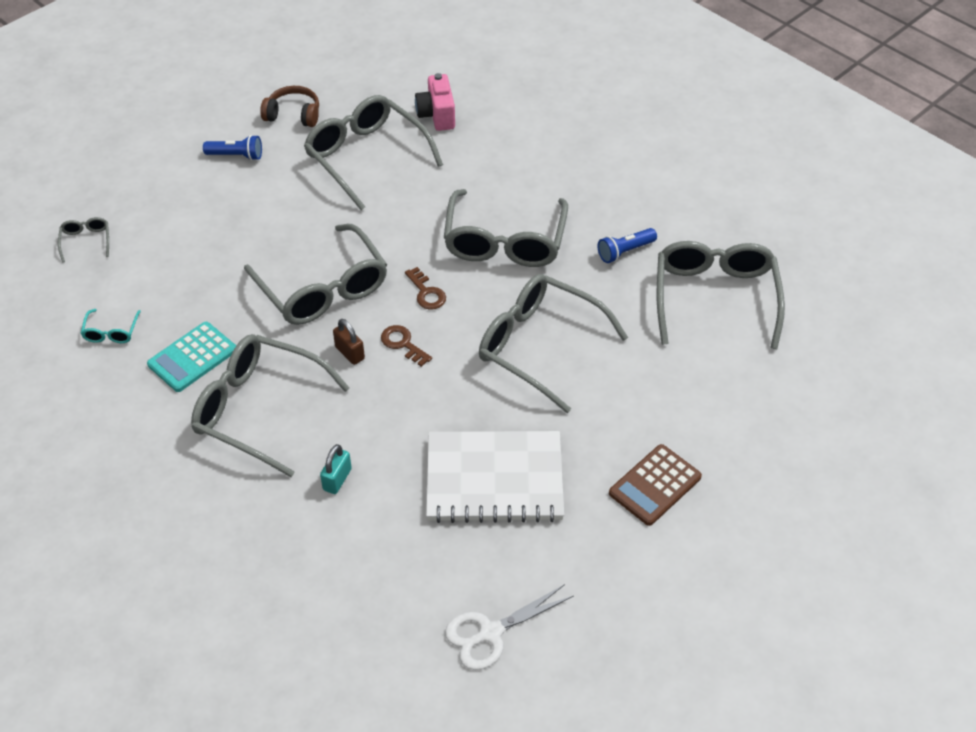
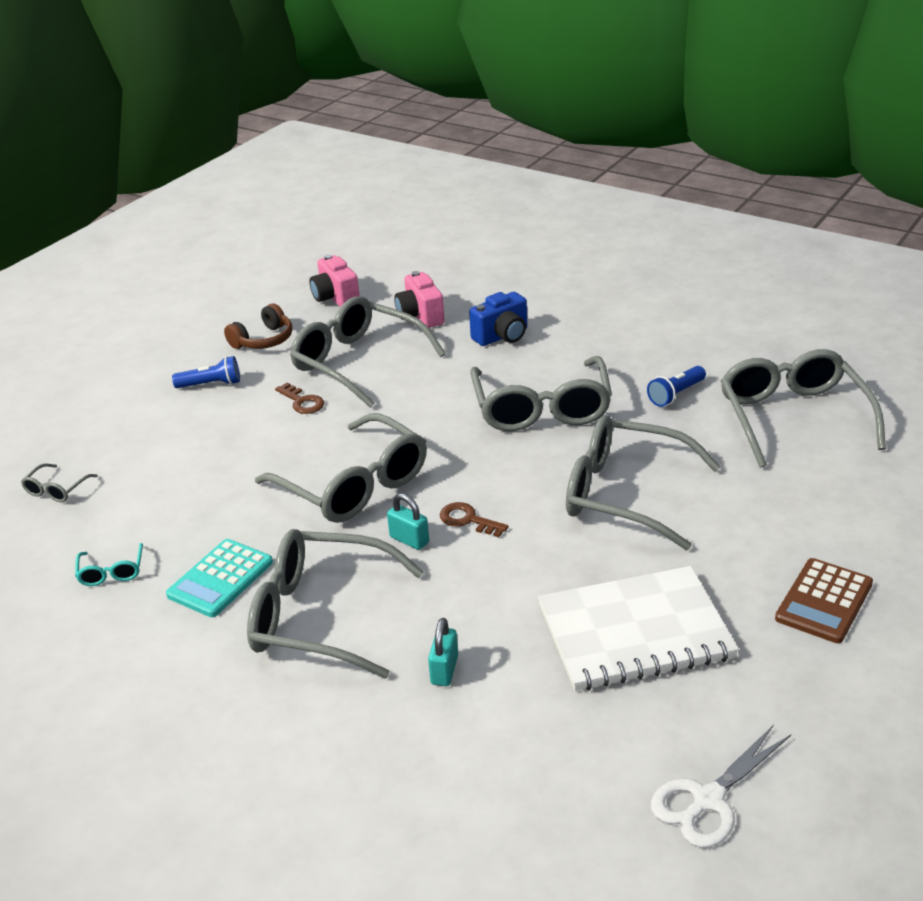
camera: 10 degrees left, 15 degrees down
grey glasses [58,217,109,263] -> grey glasses turned 135 degrees counterclockwise [21,463,98,502]
brown headphones [260,86,319,127] -> brown headphones turned 135 degrees clockwise [224,304,292,349]
brown padlock [333,319,365,365] -> turquoise padlock [387,493,429,550]
brown key [405,267,446,310] -> brown key moved to [275,382,324,414]
none -> pink camera [309,254,360,307]
none -> blue camera [469,292,527,346]

